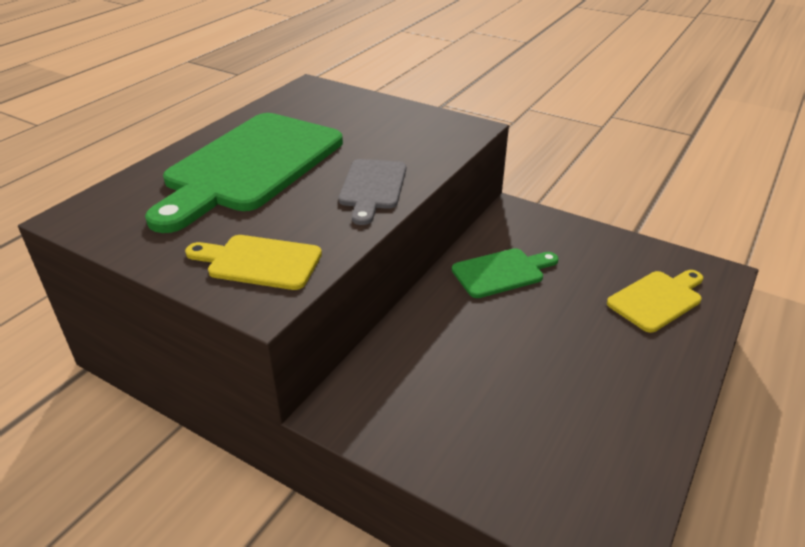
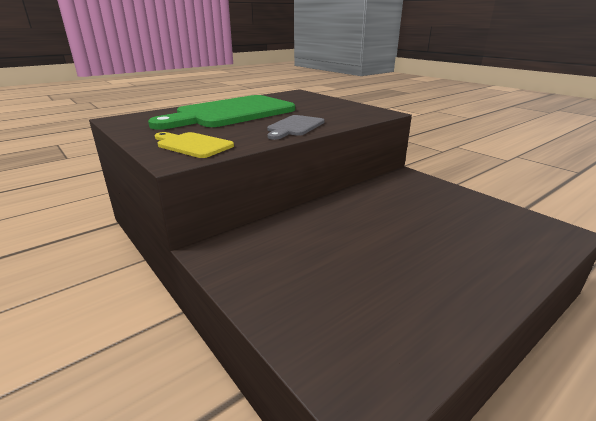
camera: 20 degrees right, 10 degrees down
green cutting board [452,248,558,298] -> none
yellow cutting board [607,270,703,333] -> none

